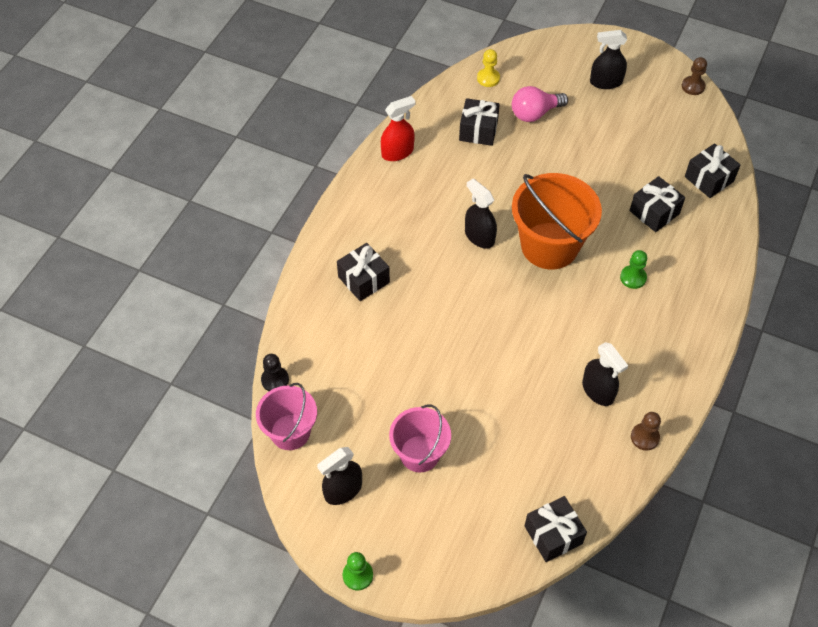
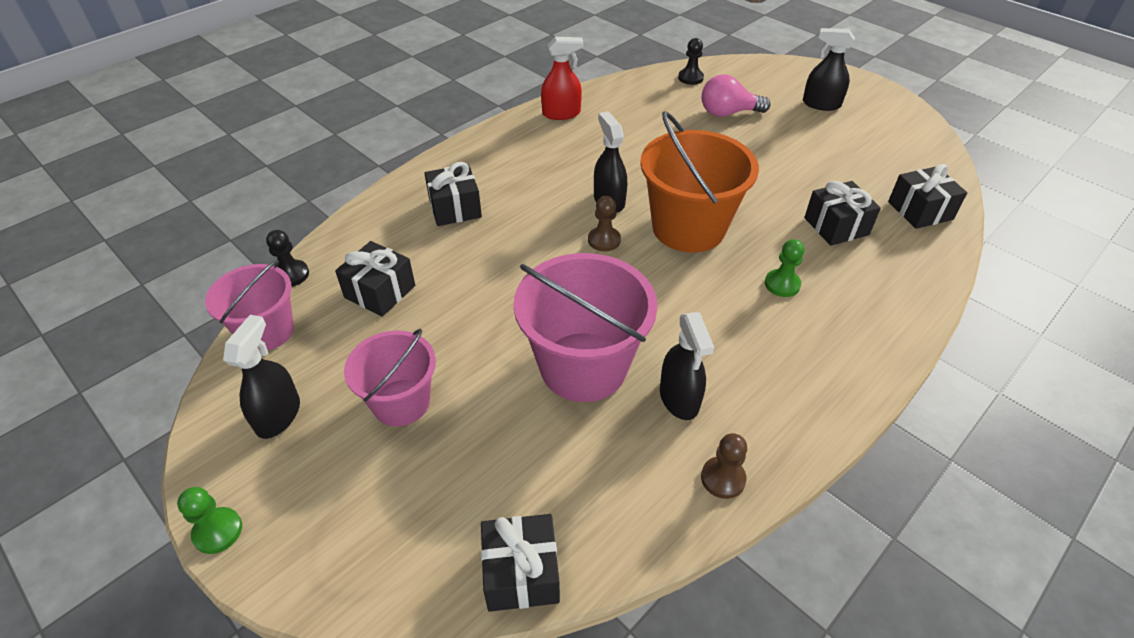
camera: 20 degrees right, 10 degrees down
black spray bottle [317,447,362,505] -> black spray bottle turned 120 degrees clockwise [223,315,300,439]
black gift [459,98,500,146] -> black gift moved to [335,241,415,317]
yellow pawn [477,49,500,87] -> black pawn [678,38,704,85]
brown pawn [682,57,707,95] -> brown pawn moved to [588,196,621,251]
none -> pink bucket [514,253,658,402]

